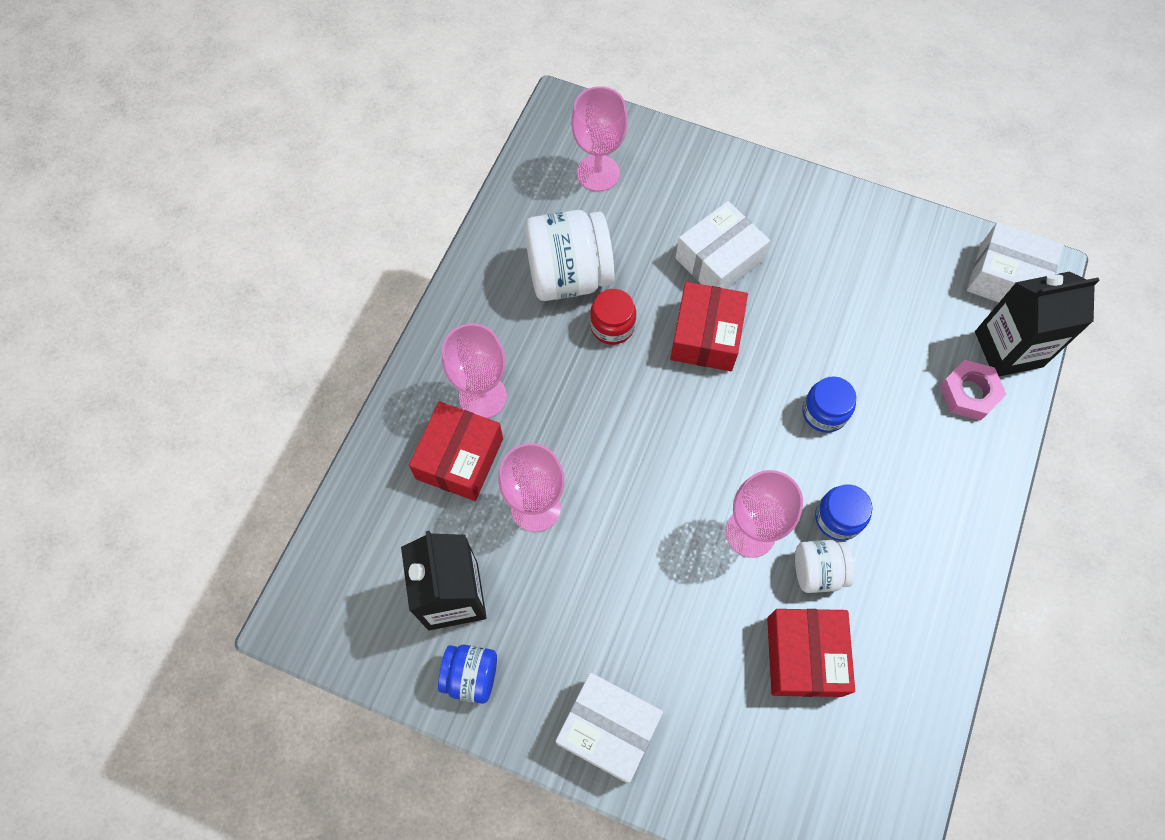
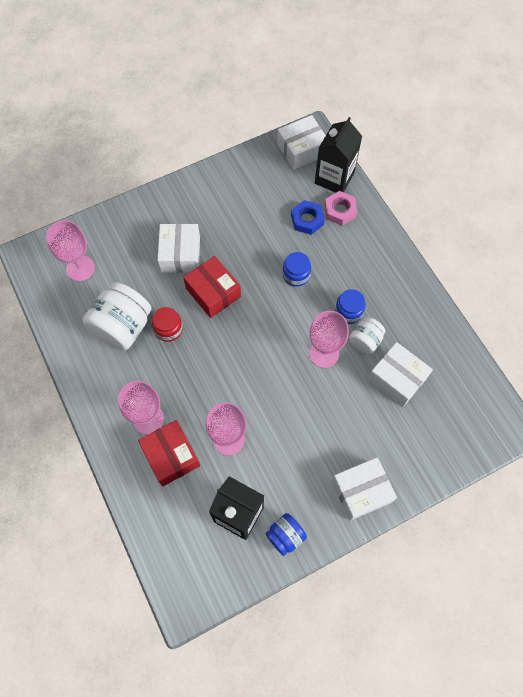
camera: 50 degrees left, 0 degrees up
red box [767,609,855,697] -> white box [368,342,433,407]
none -> blue nut [291,200,325,235]

